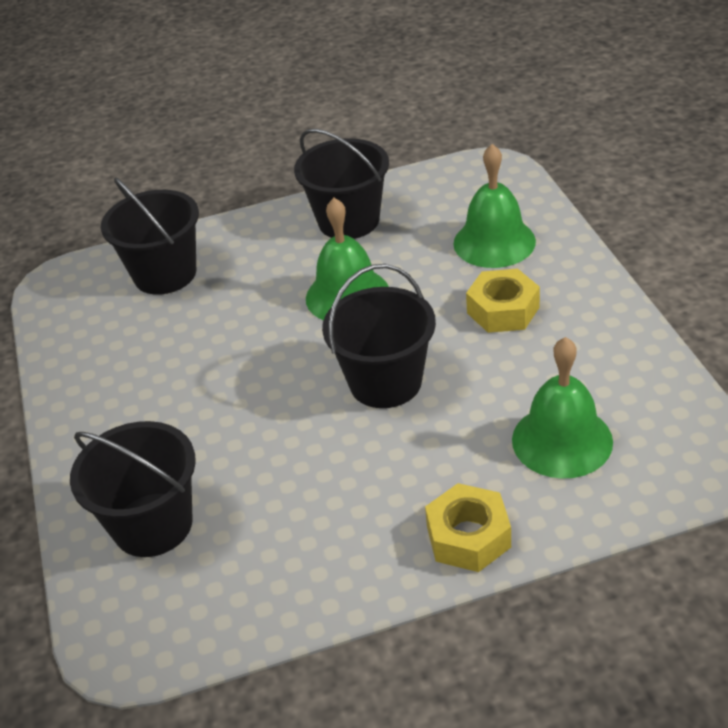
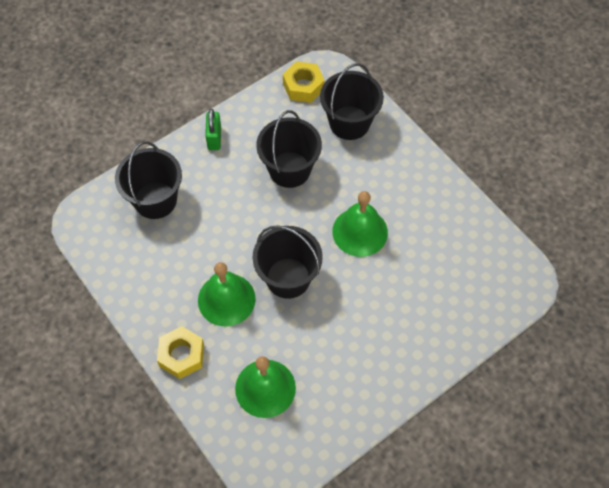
camera: 65 degrees right, 20 degrees up
black bucket [294,129,389,239] -> black bucket moved to [256,110,322,188]
green bell [453,144,536,268] -> green bell moved to [198,262,256,326]
yellow nut [466,269,540,333] -> yellow nut moved to [283,61,325,103]
none -> green padlock [205,109,221,150]

